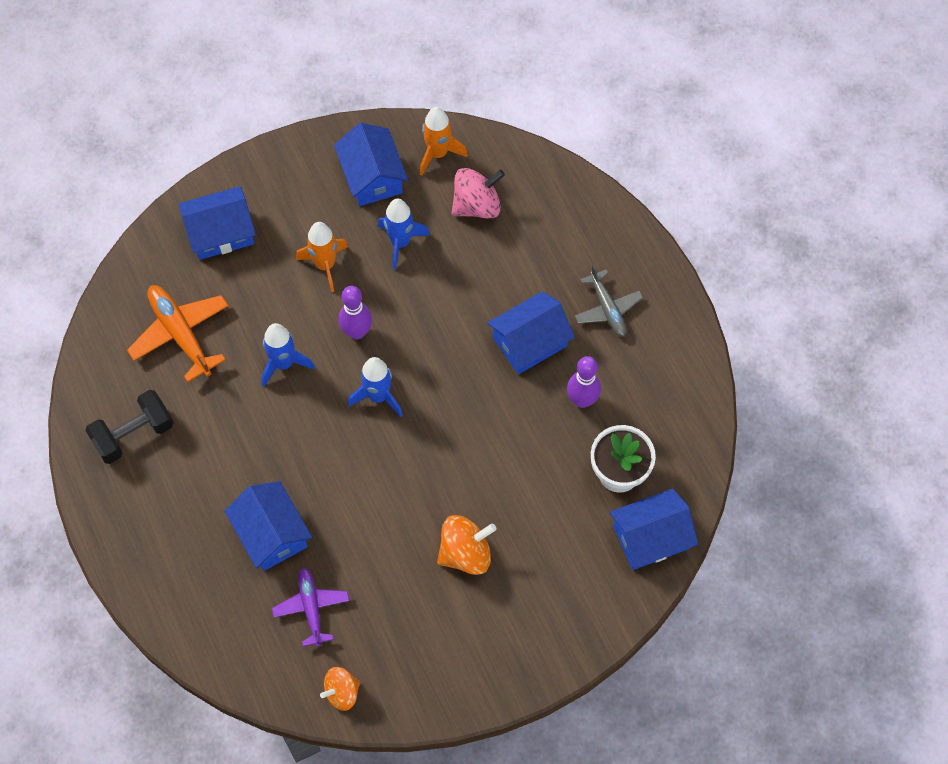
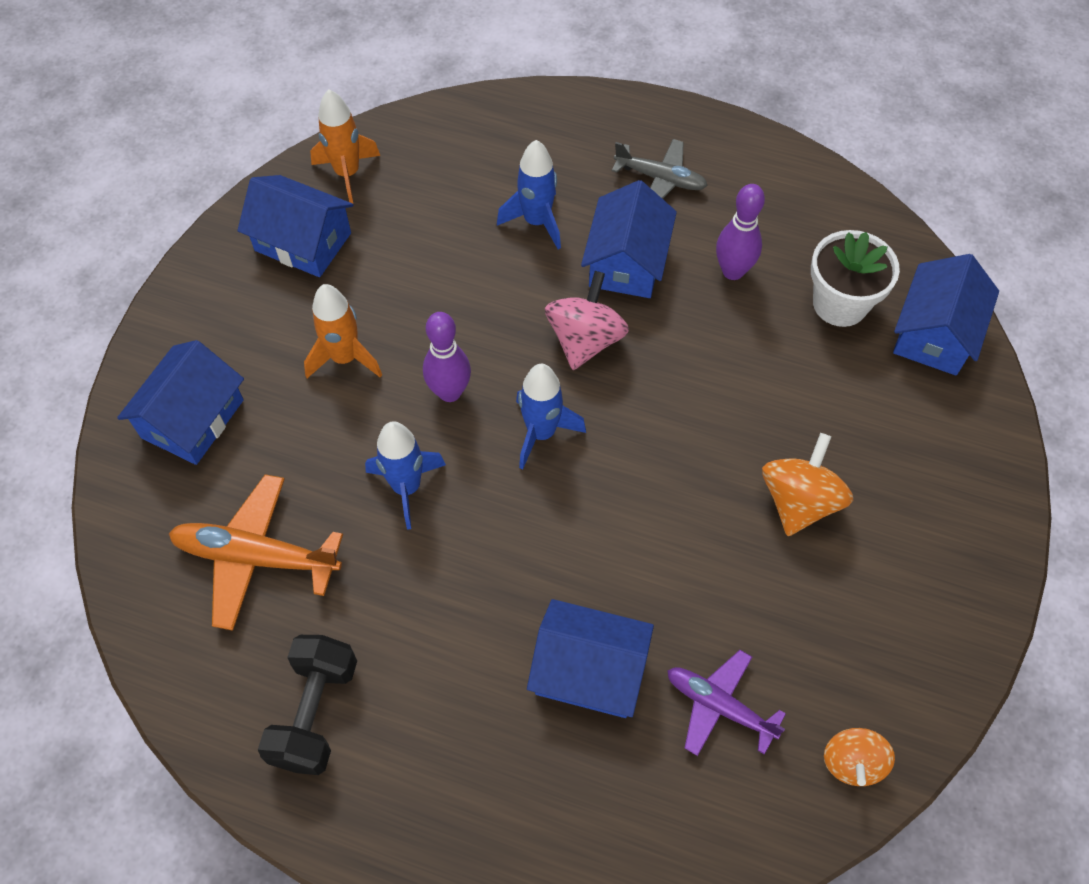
camera: 45 degrees left, 5 degrees down
blue rocket [377,199,430,270] -> blue rocket moved to [497,140,561,249]
pink spinning top [452,168,505,219] -> pink spinning top moved to [545,271,629,370]

